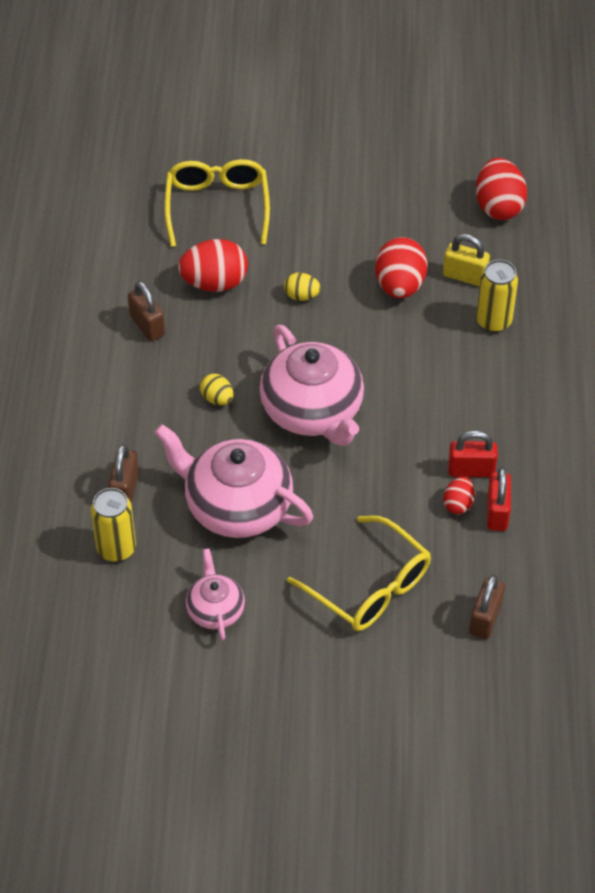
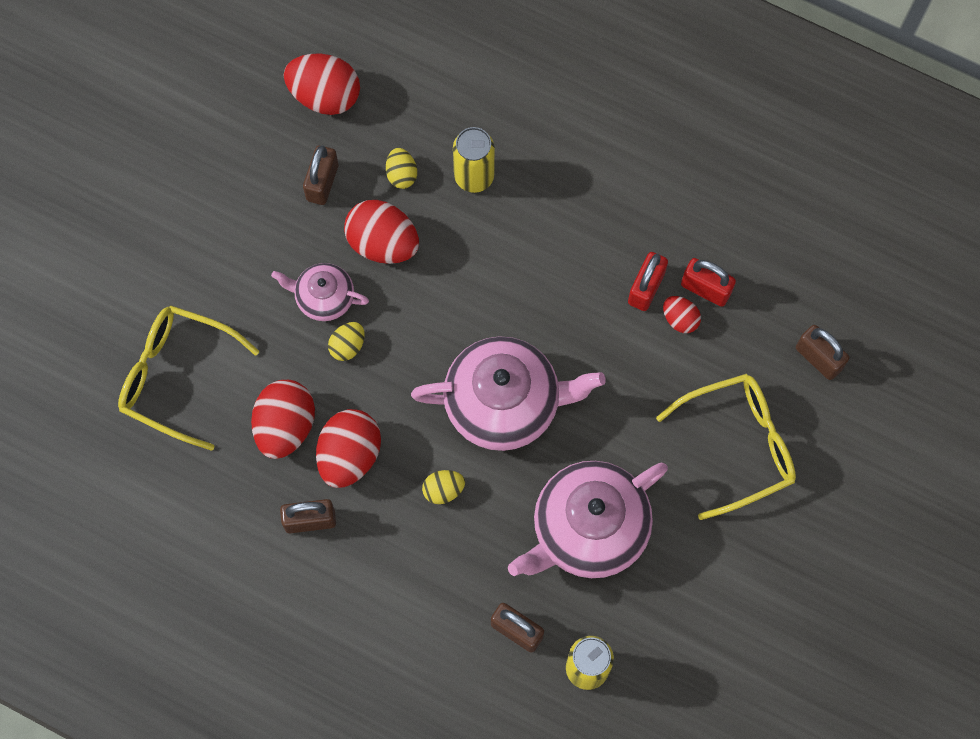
camera: 65 degrees left, 20 degrees up
pink teapot [186,549,245,641] -> pink teapot moved to [271,263,369,321]
yellow padlock [443,234,490,286] -> yellow egg [386,148,417,189]
none -> brown padlock [303,145,339,205]
none -> red egg [316,409,381,488]

